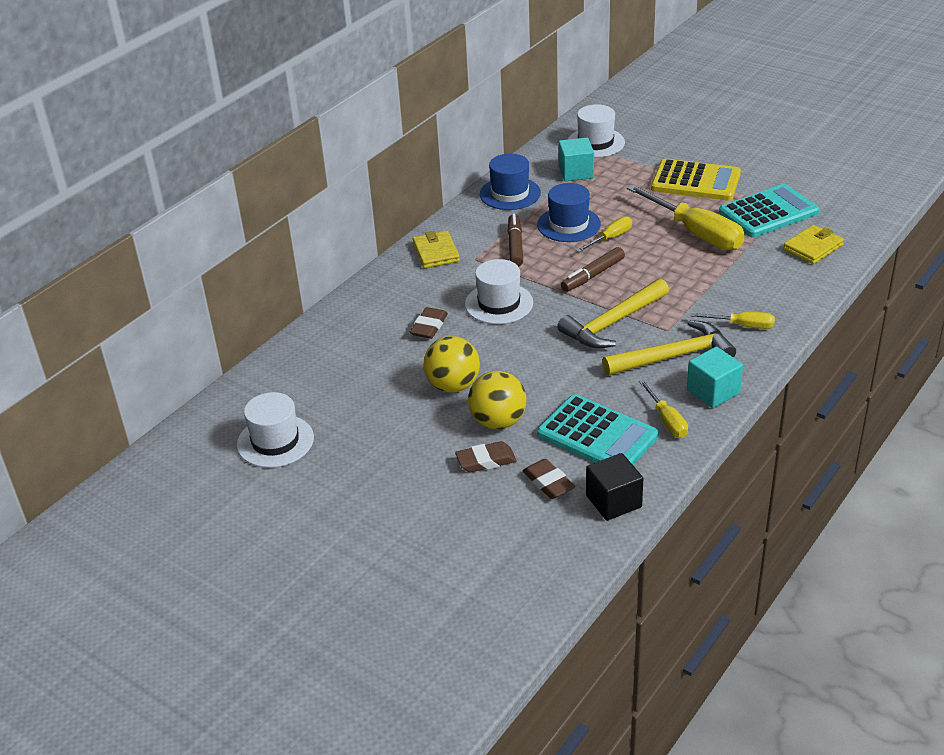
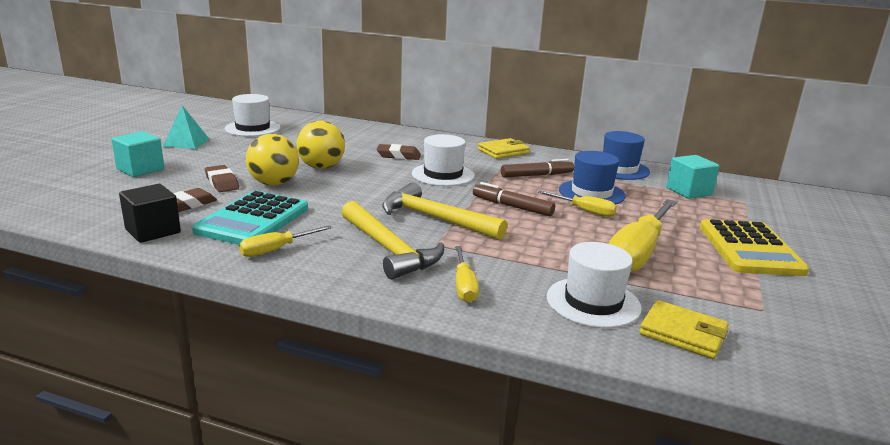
camera: 70 degrees right, 15 degrees down
white hat [567,104,625,157] -> white hat moved to [547,242,642,328]
turquoise cube [687,347,743,408] -> turquoise cube moved to [111,131,164,177]
turquoise calculator [719,184,819,238] -> none
none -> turquoise pyramid [163,105,209,149]

